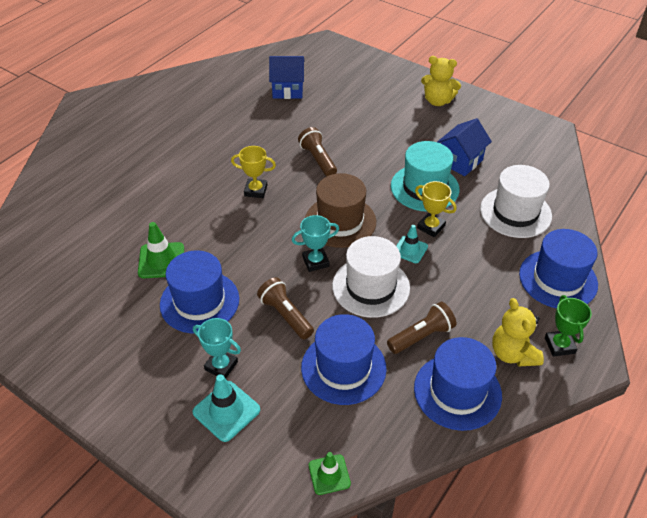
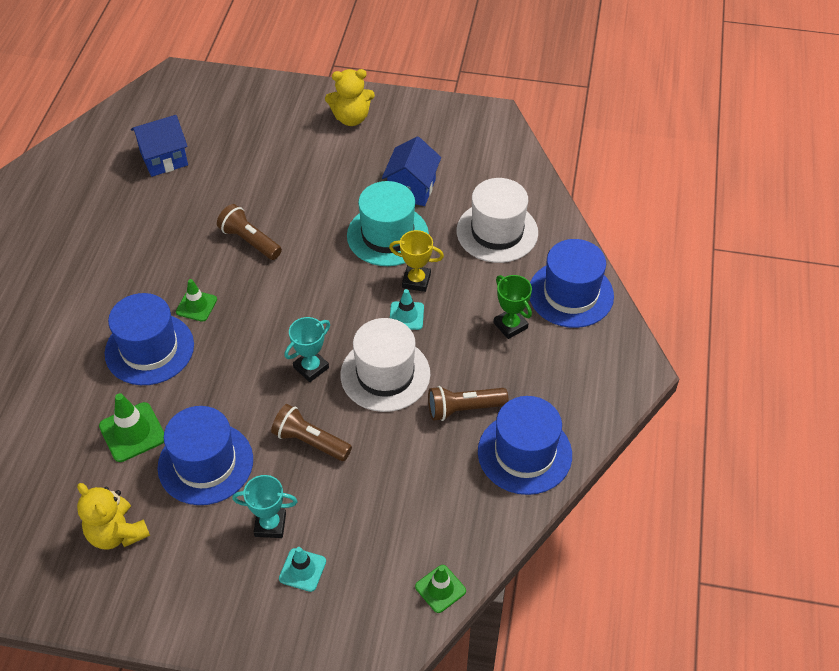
camera: 25 degrees left, 5 degrees up
turquoise traffic cone [193,374,260,442] -> turquoise traffic cone [279,547,326,592], size x0.66
yellow trophy [231,146,276,198] -> green traffic cone [176,279,217,322]
blue hat [301,314,387,405] -> blue hat moved to [105,293,194,385]
brown hat [305,173,376,248] -> none
brown flashlight [387,302,456,354] -> brown flashlight turned 135 degrees counterclockwise [428,386,508,421]
yellow teddy bear [492,298,544,367] -> yellow teddy bear moved to [77,483,150,550]
green trophy [545,295,592,357] -> green trophy moved to [494,275,532,339]

